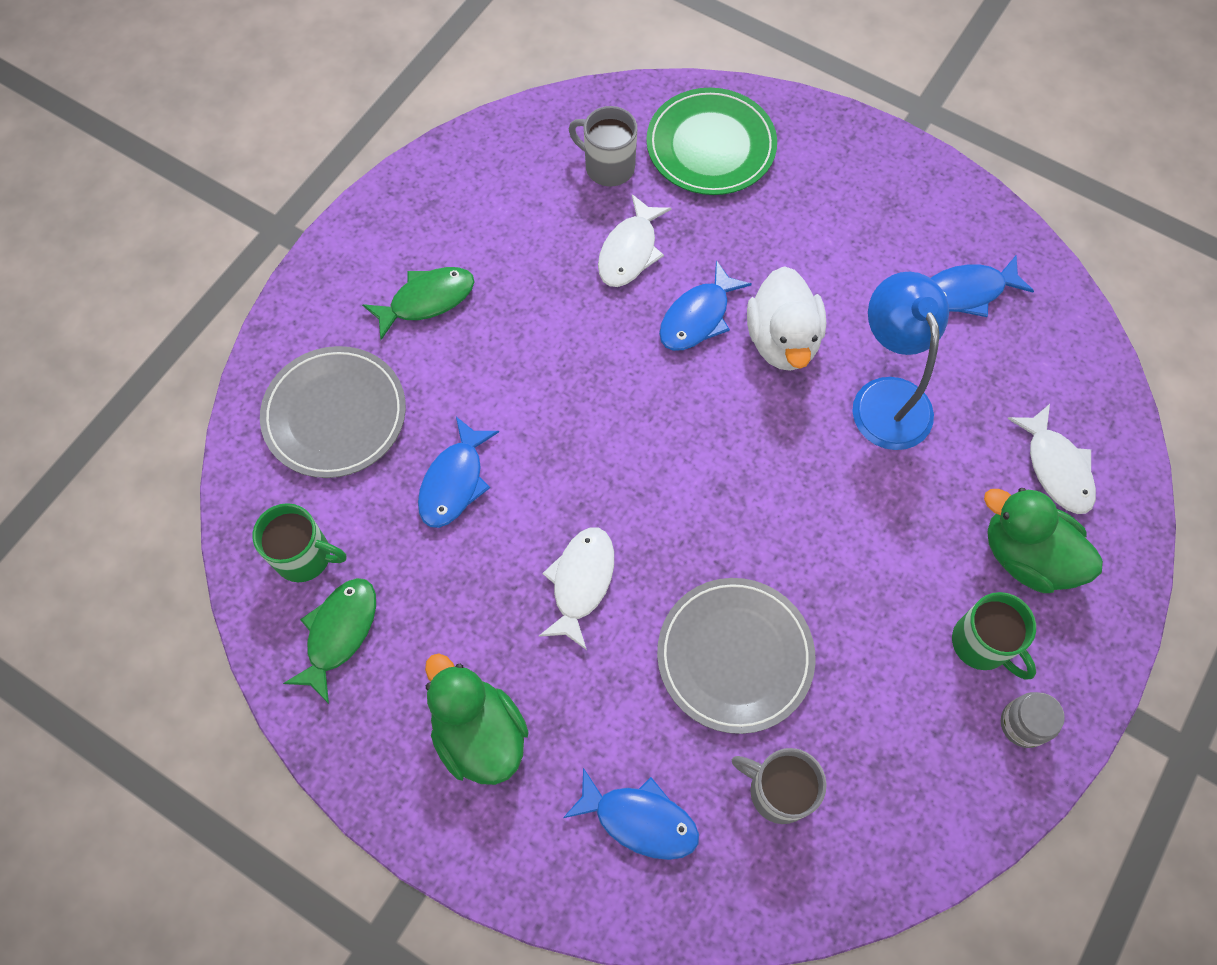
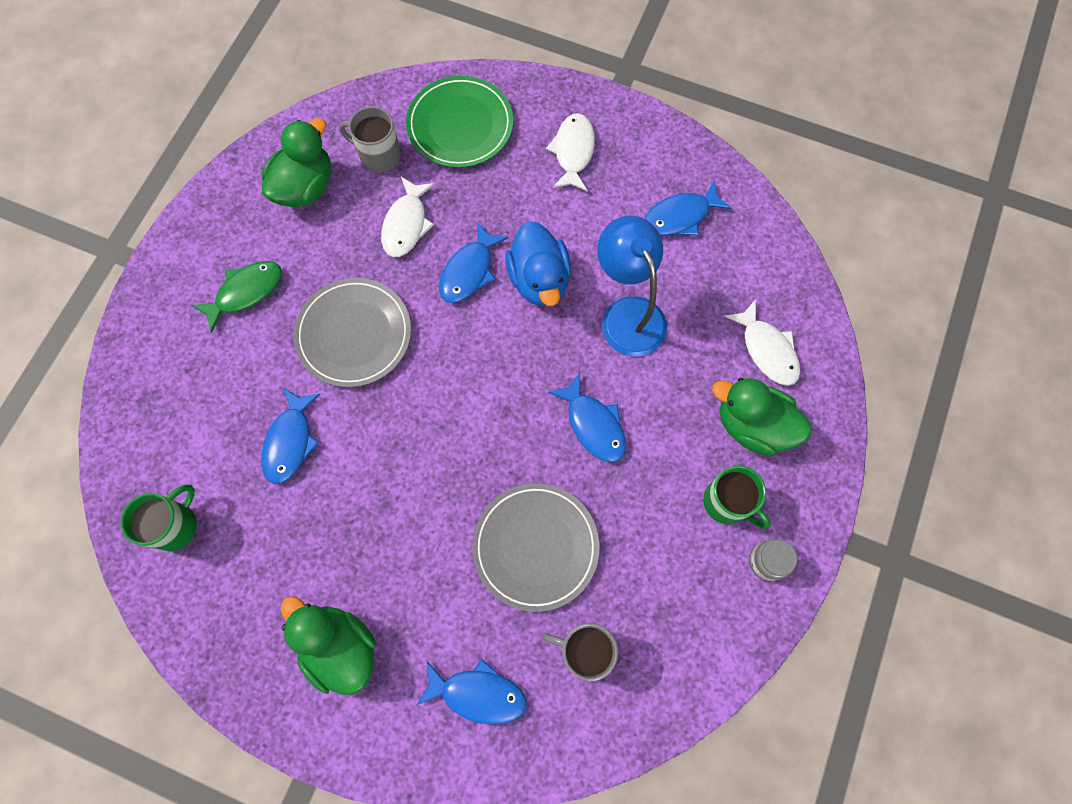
camera: 10 degrees left, 5 degrees up
green mug [252,503,347,582] -> green mug turned 60 degrees counterclockwise [121,485,197,551]
grey plate [260,346,406,478] -> grey plate moved to [294,278,411,387]
green fish [283,578,376,704] -> none
white fish [539,528,614,650] -> white fish moved to [546,113,595,192]
white duck [747,266,826,371] -> blue duck [505,221,571,306]
none -> green duck [262,118,331,207]
none -> blue fish [548,373,626,463]

